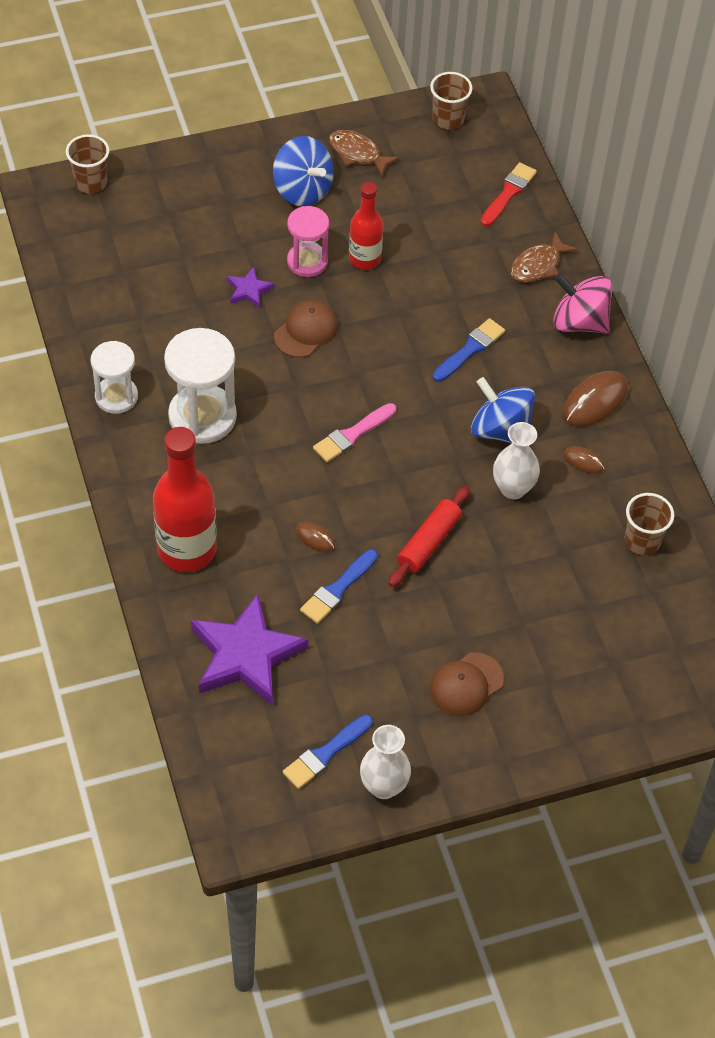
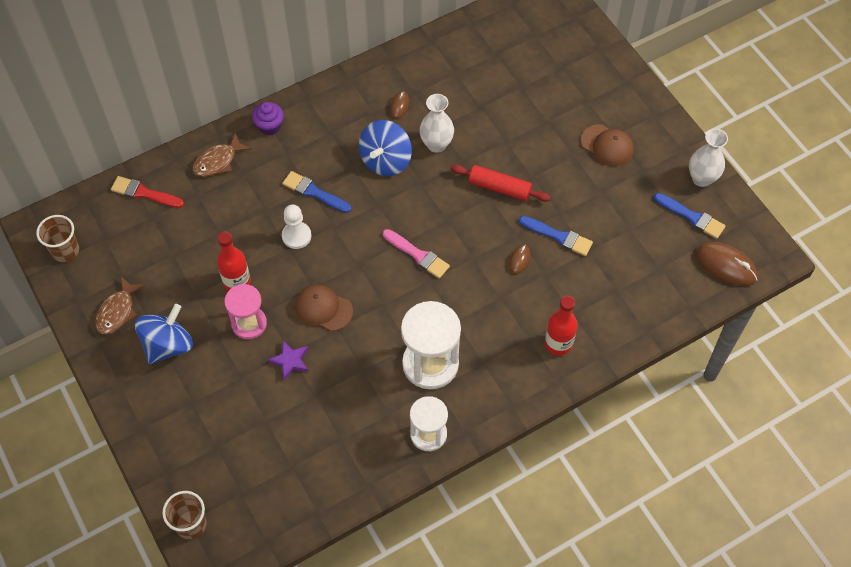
camera: 100 degrees left, 5 degrees up
red bottle [153,427,217,572] -> red bottle [545,296,578,356], size x0.60
purple star [191,593,308,706] -> none
brown fish [511,232,578,283] -> brown fish turned 105 degrees clockwise [193,133,251,177]
pink spinning top [553,273,612,333] -> purple cupcake [252,102,284,135]
brown mouse [562,371,628,426] -> brown mouse moved to [696,242,758,286]
brown cup [625,493,674,555] -> none
none -> white pawn [282,204,311,249]

